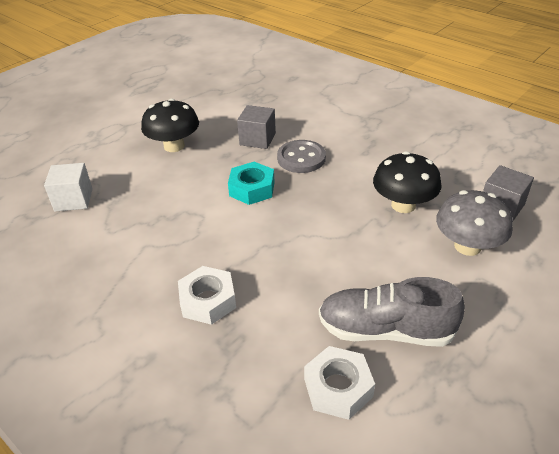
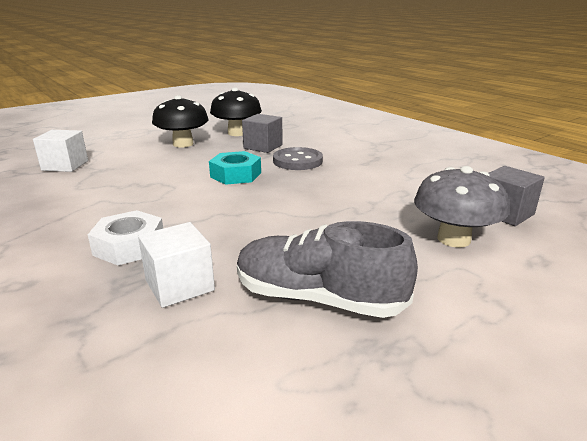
camera: 10 degrees right, 15 degrees down
white nut [304,346,375,420] -> none
black mushroom [373,151,442,213] -> black mushroom moved to [210,88,262,136]
none -> white cube [138,222,215,308]

